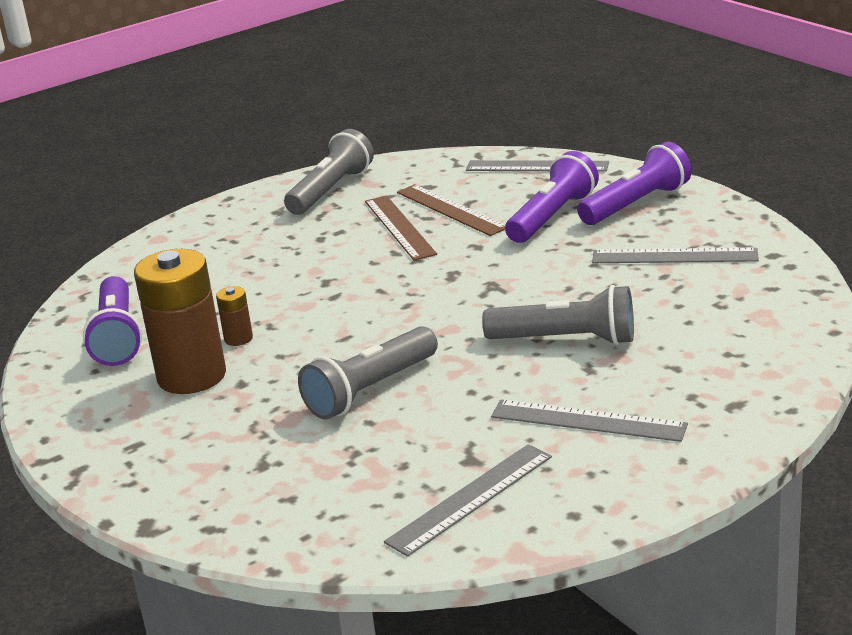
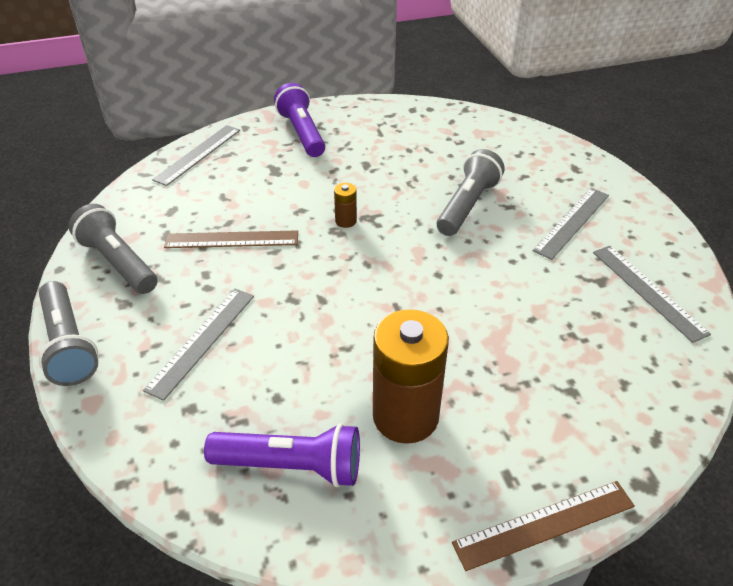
camera: 75 degrees left, 15 degrees up
brown battery [216,286,253,346] -> brown battery moved to [334,183,357,228]
grey flashlight [298,326,438,420] -> grey flashlight moved to [39,281,98,386]
brown ruler [397,184,505,236] -> brown ruler moved to [452,481,635,571]
purple flashlight [505,151,599,243] -> none
grey ruler [592,248,759,263] -> grey ruler moved to [143,289,254,401]

